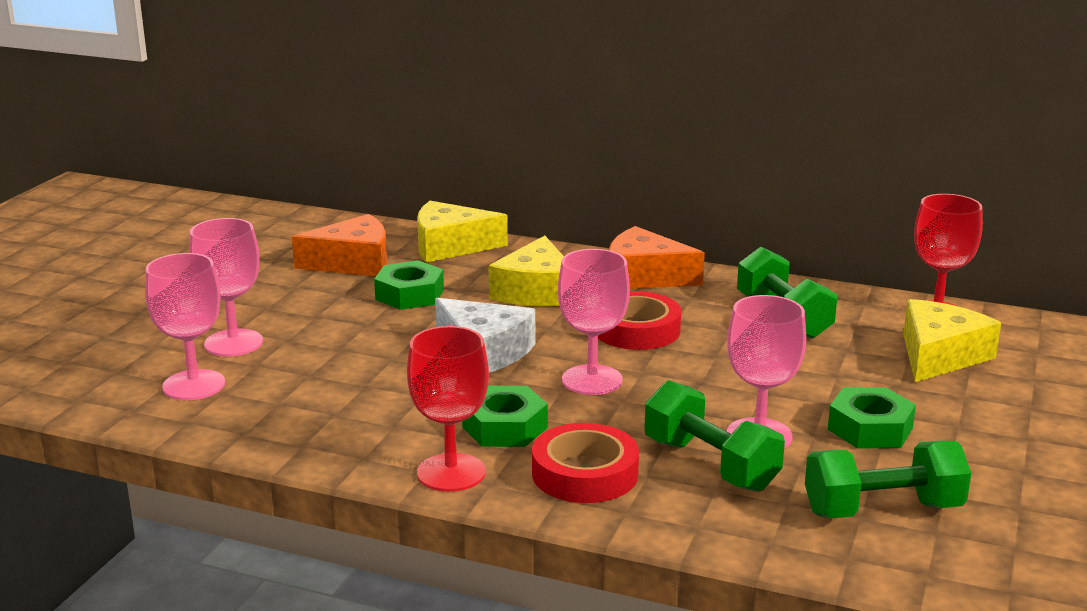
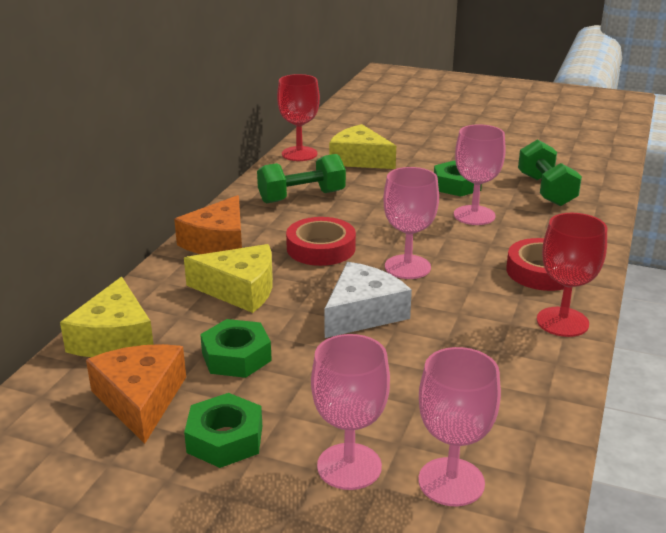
camera: 90 degrees left, 5 degrees up
green nut [462,386,548,447] -> green nut moved to [184,393,262,468]
green dumbbell [644,380,785,492] -> none

